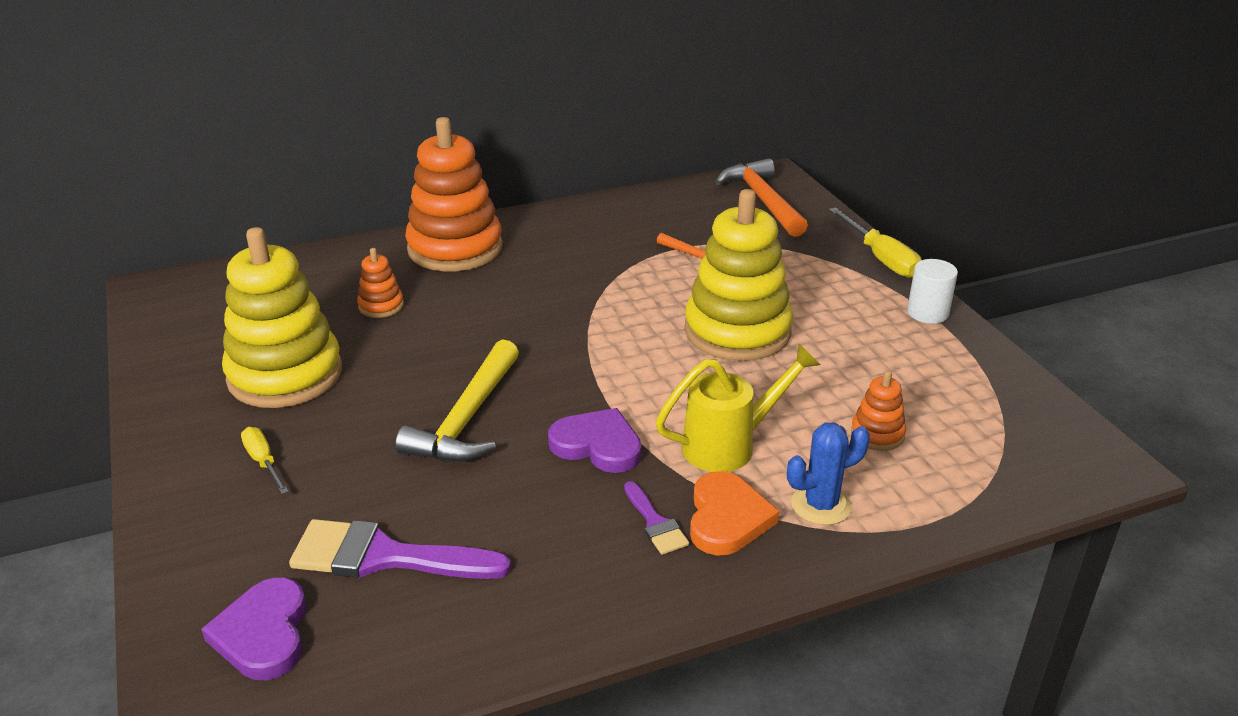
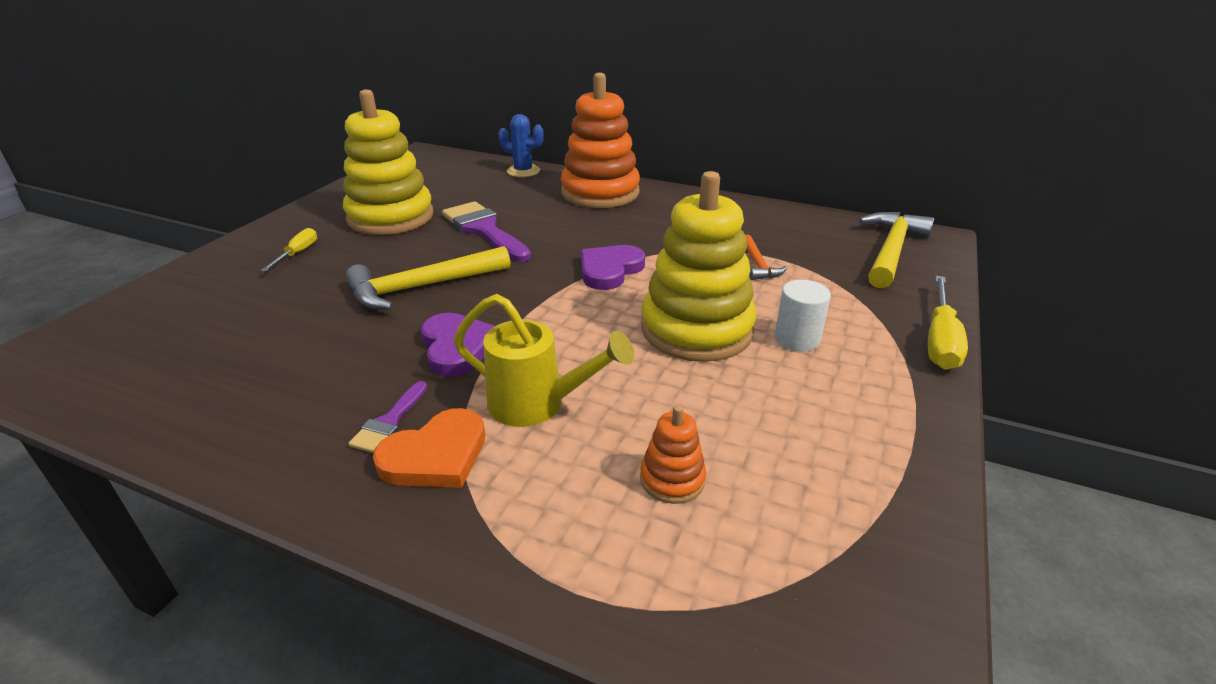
camera: 45 degrees right, 0 degrees up
purple heart [201,578,307,680] -> purple heart moved to [581,245,645,290]
purple brush [289,519,511,579] -> purple brush moved to [442,201,531,262]
orange stacking toy [357,248,404,318] -> none
orange hammer [715,158,808,237] -> yellow hammer [859,212,934,288]
blue cactus [787,423,870,525] -> blue cactus moved to [498,114,544,177]
white cylinder [907,259,958,324] -> white cylinder moved to [774,280,831,351]

